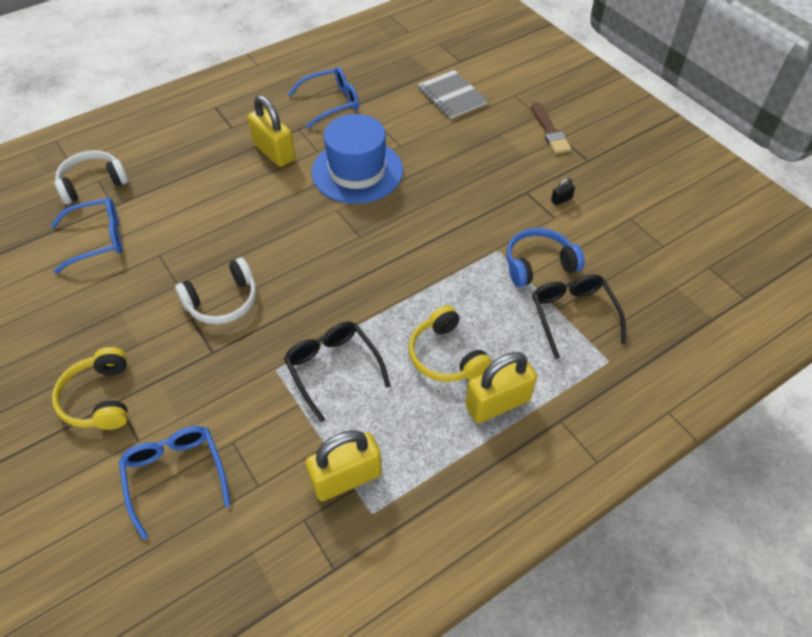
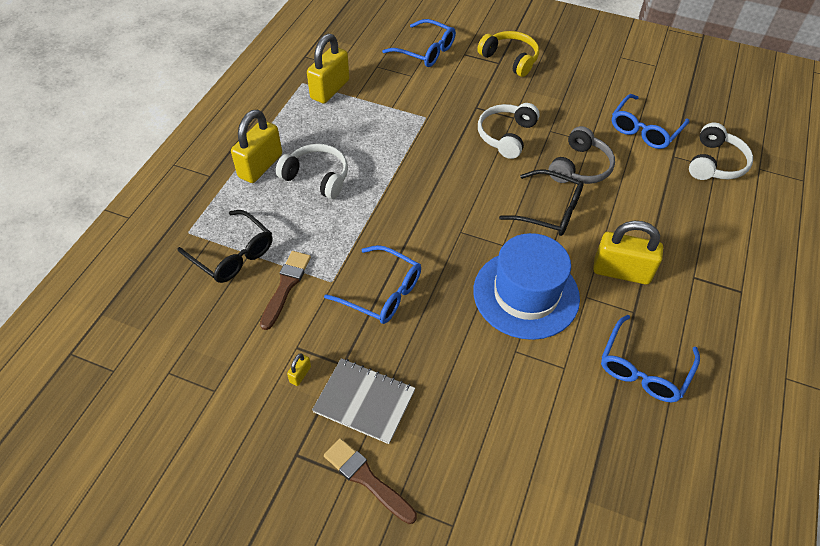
camera: 145 degrees right, 0 degrees up
black glasses [284,322,391,422] -> black glasses moved to [499,170,584,236]
yellow headphones [409,305,492,382] -> white headphones [276,144,348,199]
grey notebook [418,70,488,119] -> grey notebook moved to [312,358,415,444]
blue headphones [506,228,585,287] -> brown brush [260,251,311,330]
black padlock [551,178,575,205] -> yellow padlock [287,353,311,386]
none -> blue glasses [324,245,421,324]
none -> grey headphones [549,126,615,184]

